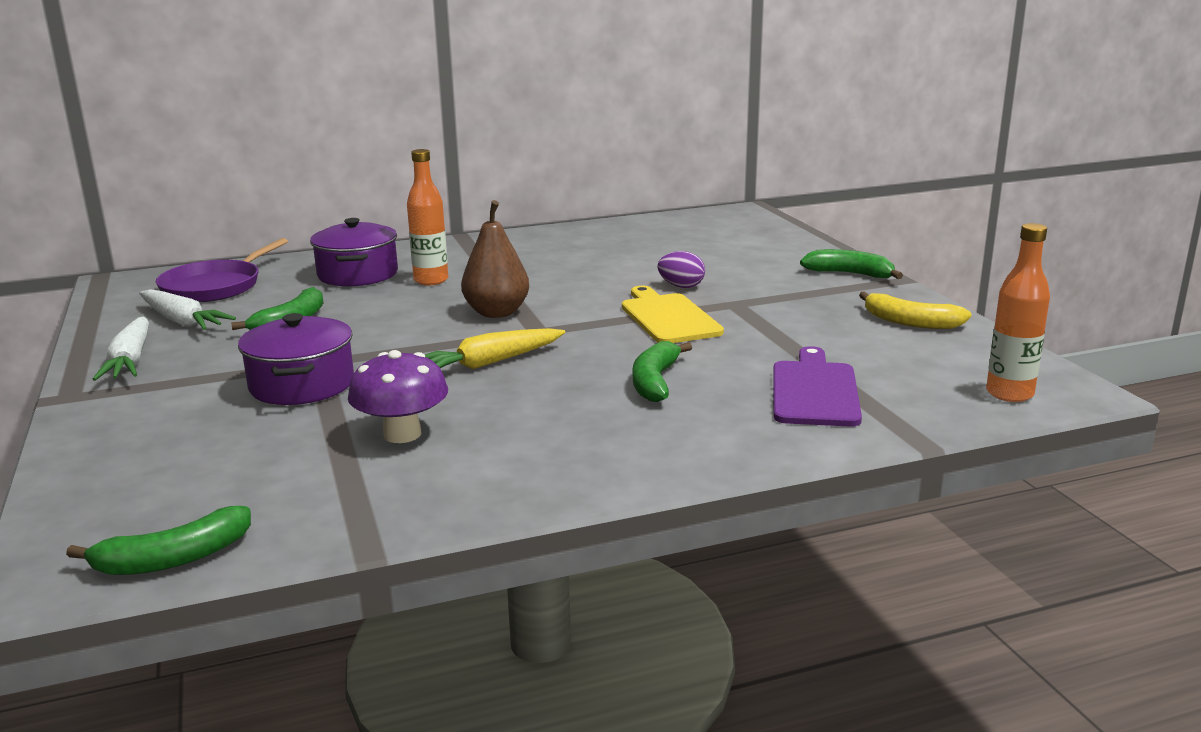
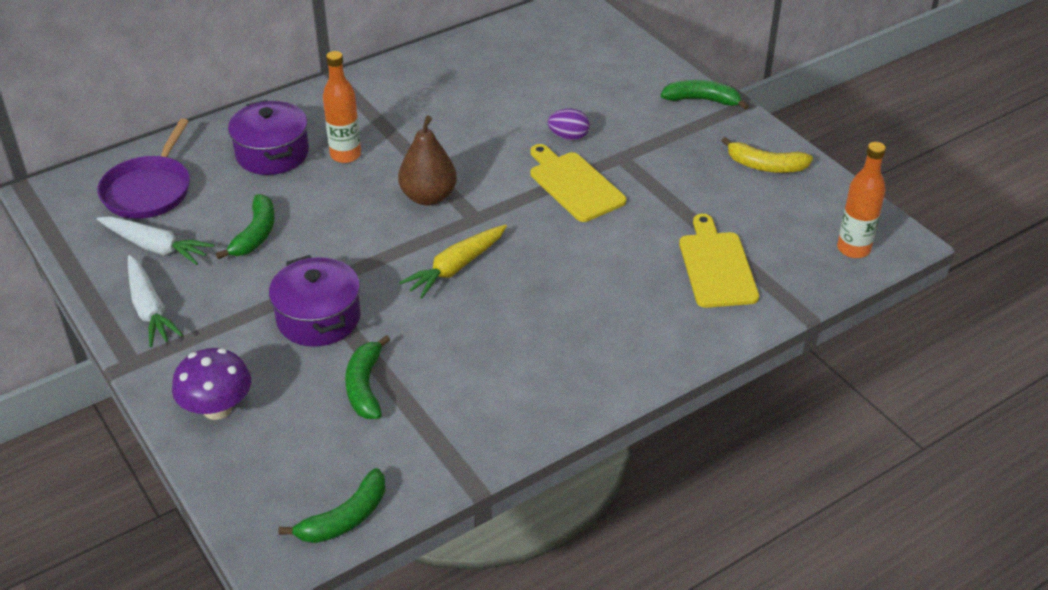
camera: 15 degrees left, 20 degrees up
purple mushroom [348,350,448,443] -> purple mushroom moved to [172,348,251,420]
green banana [633,341,692,402] -> green banana moved to [345,335,391,419]
purple cutting board [773,346,862,427] -> yellow cutting board [679,214,759,308]

